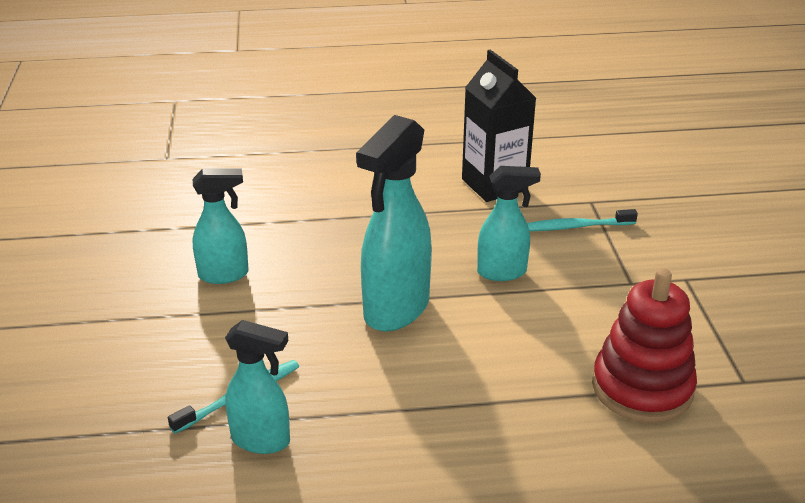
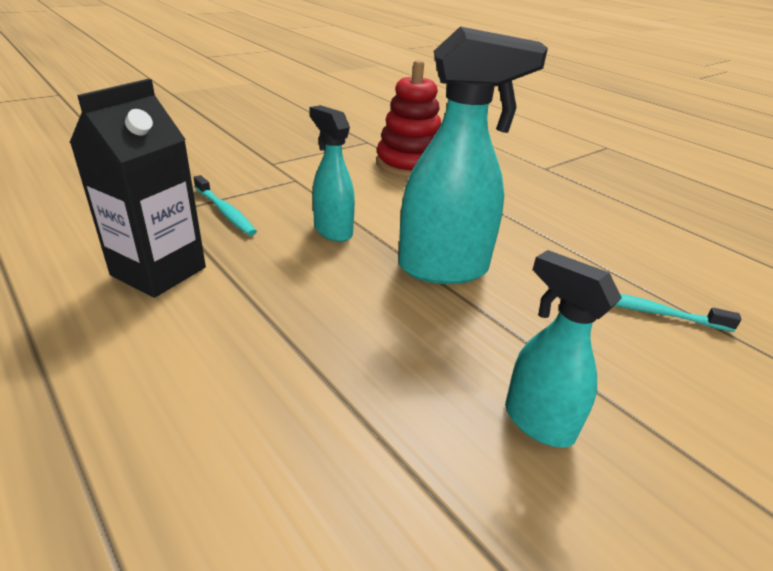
camera: 125 degrees left, 0 degrees up
turquoise spray bottle [225,320,290,454] -> none

